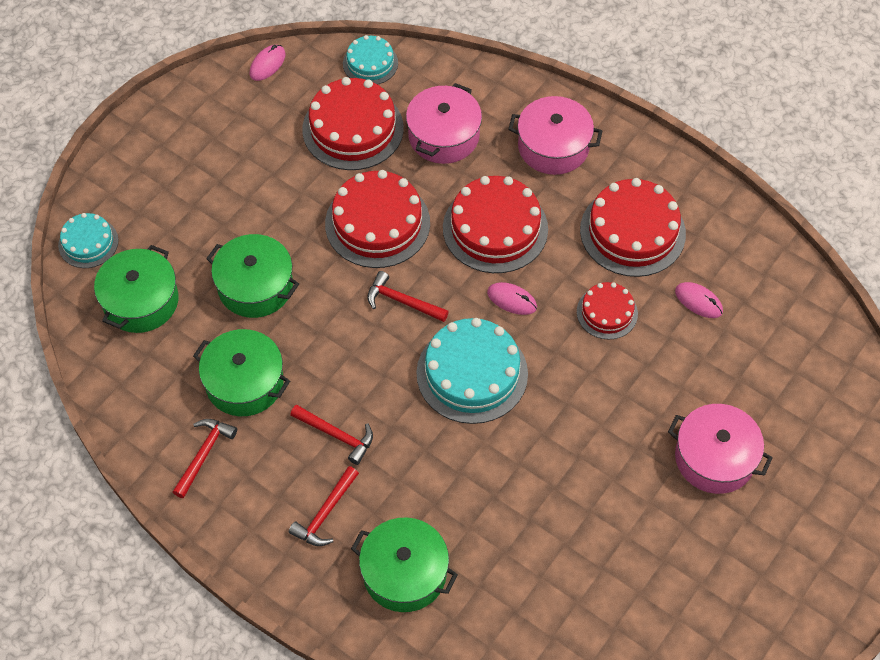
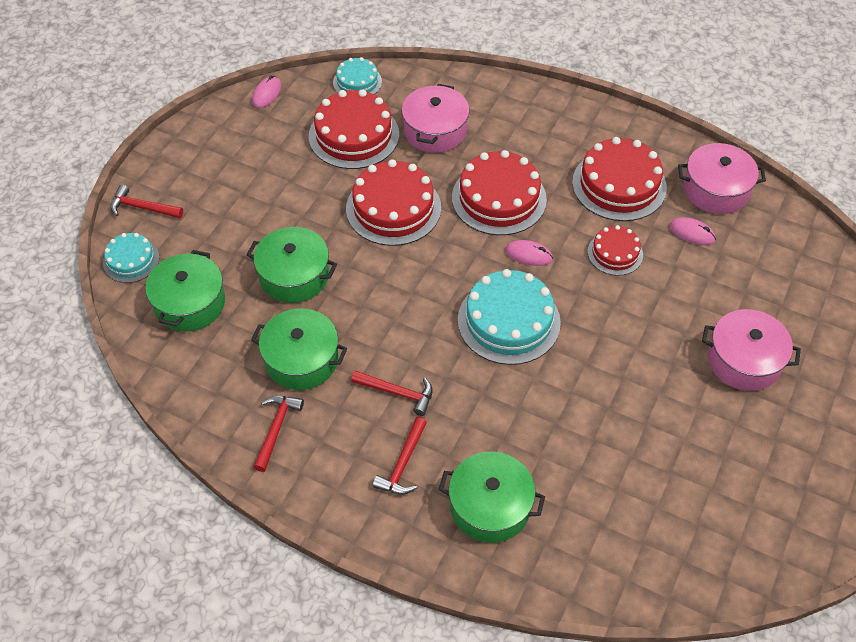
camera: 10 degrees left, 5 degrees down
red hammer [367,271,449,322] -> red hammer moved to [110,185,183,218]
pink pot [508,96,602,175] -> pink pot moved to [678,143,766,214]

